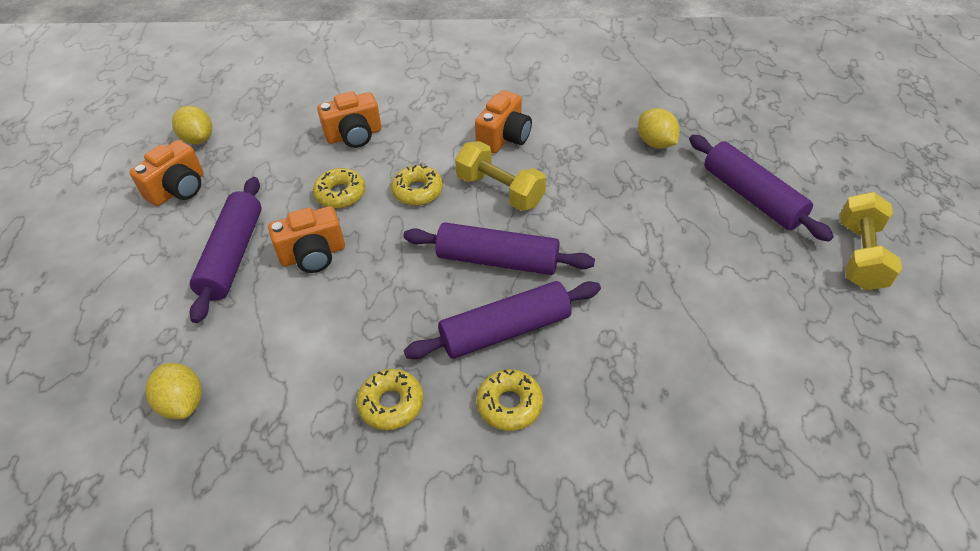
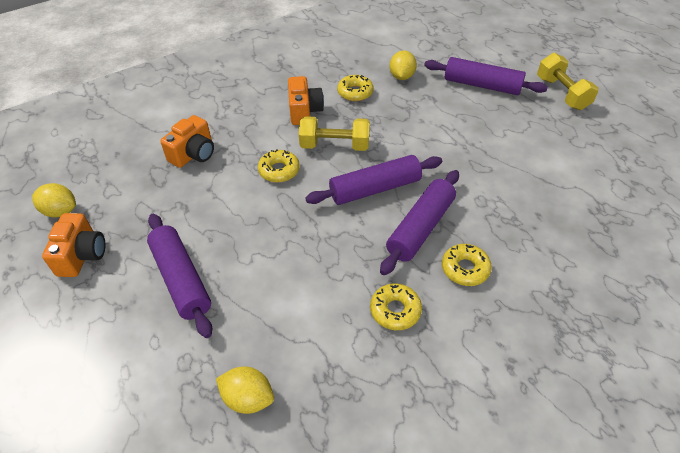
camera: 35 degrees left, 0 degrees up
orange camera [268,206,345,273] -> none
yellow donut [313,168,365,208] -> yellow donut moved to [337,75,374,101]
yellow lemon [638,108,680,148] -> yellow lemon turned 75 degrees clockwise [389,50,417,80]

